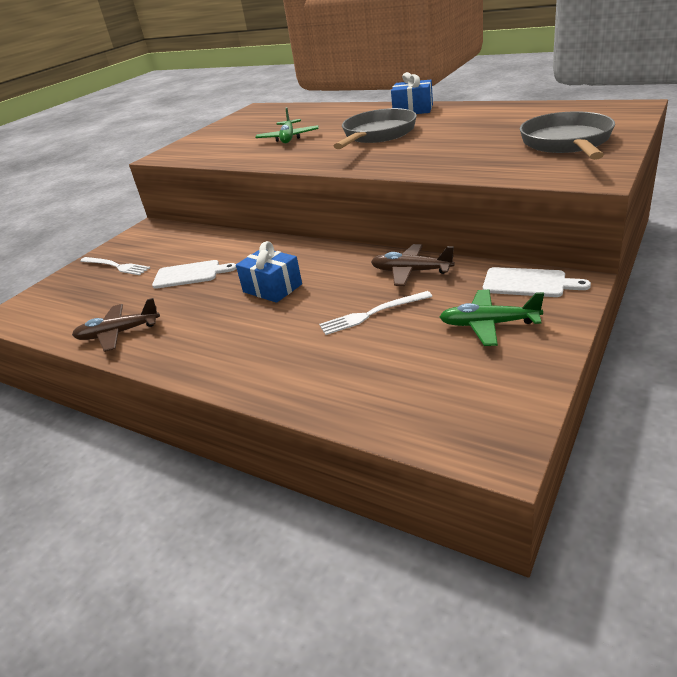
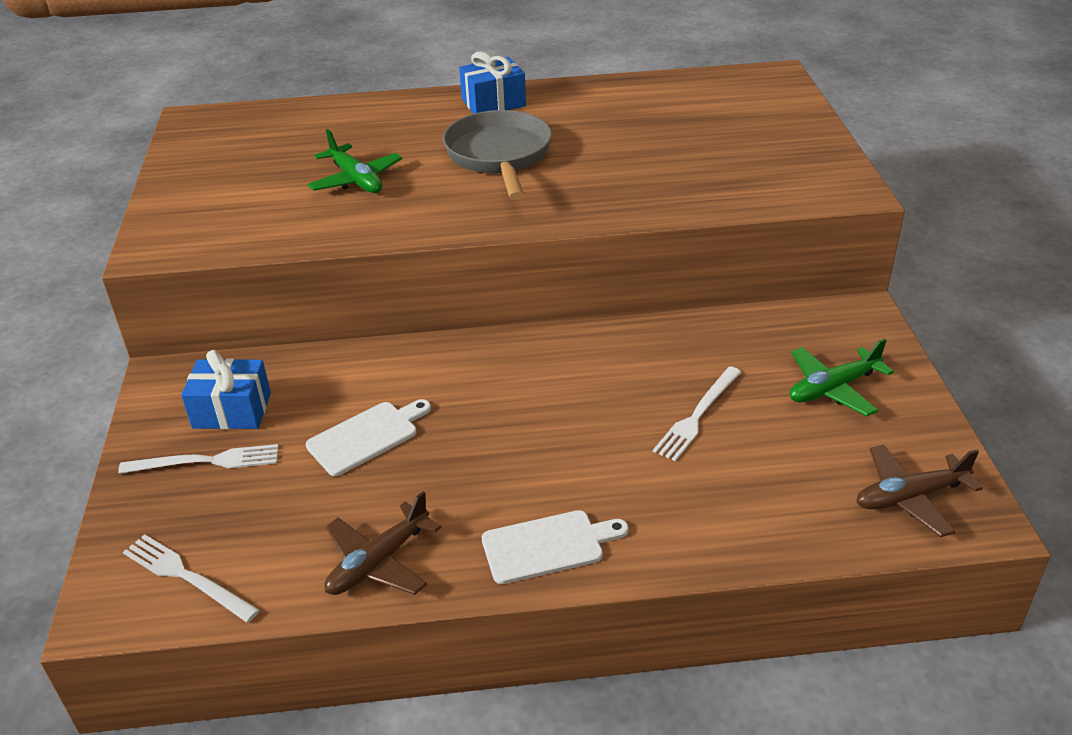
camera: 40 degrees left, 5 degrees up
blue gift [236,241,302,303] -> blue gift moved to [181,350,271,429]
brown plane [371,244,455,286] -> brown plane moved to [856,444,983,537]
white cutting board [483,267,591,297] -> white cutting board moved to [482,510,629,584]
grey pan [520,111,615,160] -> none
none -> white fork [123,534,260,623]

